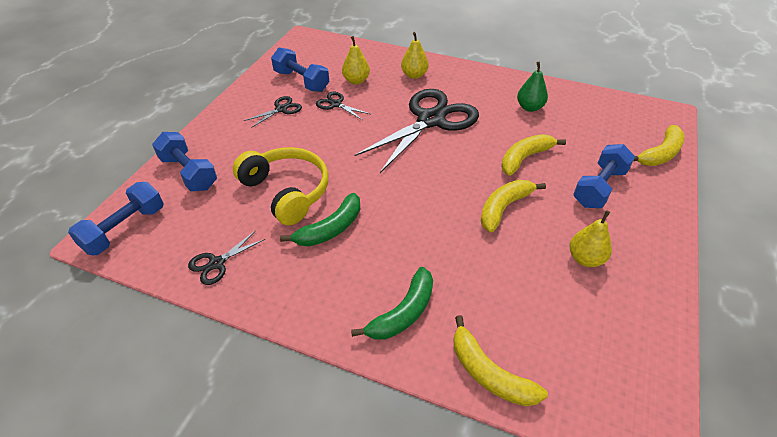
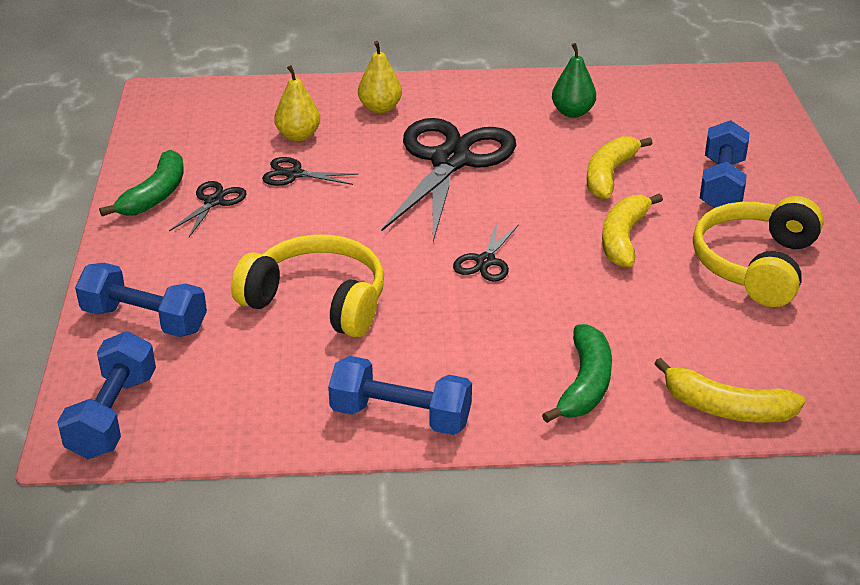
camera: 25 degrees left, 10 degrees down
black scissors [188,230,265,285] -> black scissors moved to [453,222,519,282]
blue dumbbell [271,47,329,92] -> blue dumbbell moved to [328,356,472,435]
green banana [280,193,360,246] -> green banana moved to [99,150,184,216]
yellow pear [569,210,612,267] -> yellow headphones [693,196,824,307]
yellow banana [633,125,685,166] -> none

